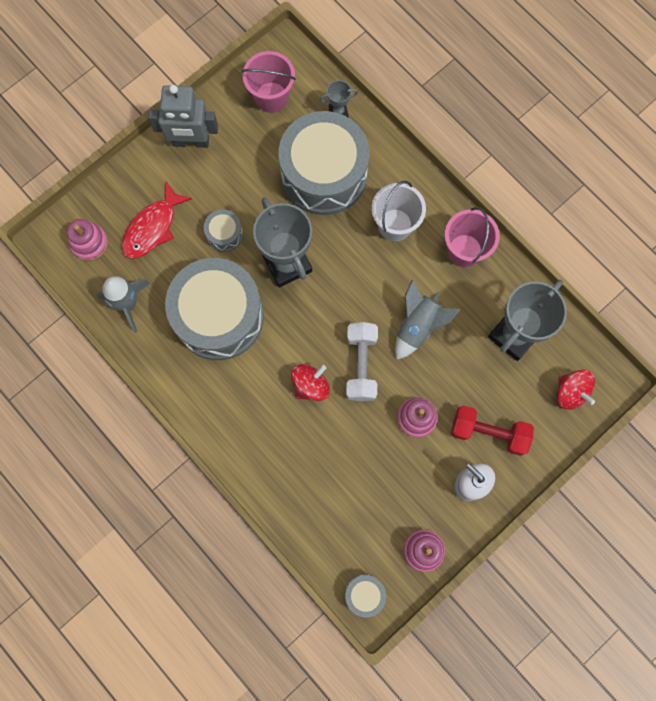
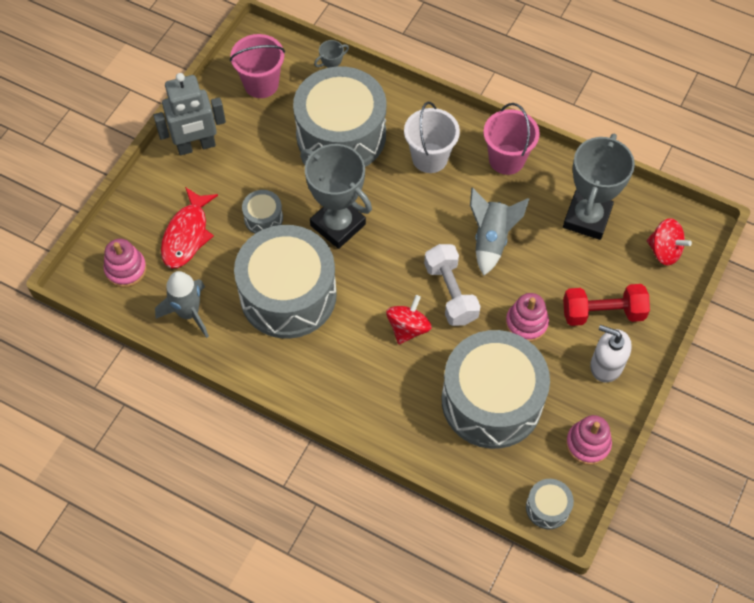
camera: 20 degrees left, 15 degrees down
none -> grey drum [442,330,550,449]

